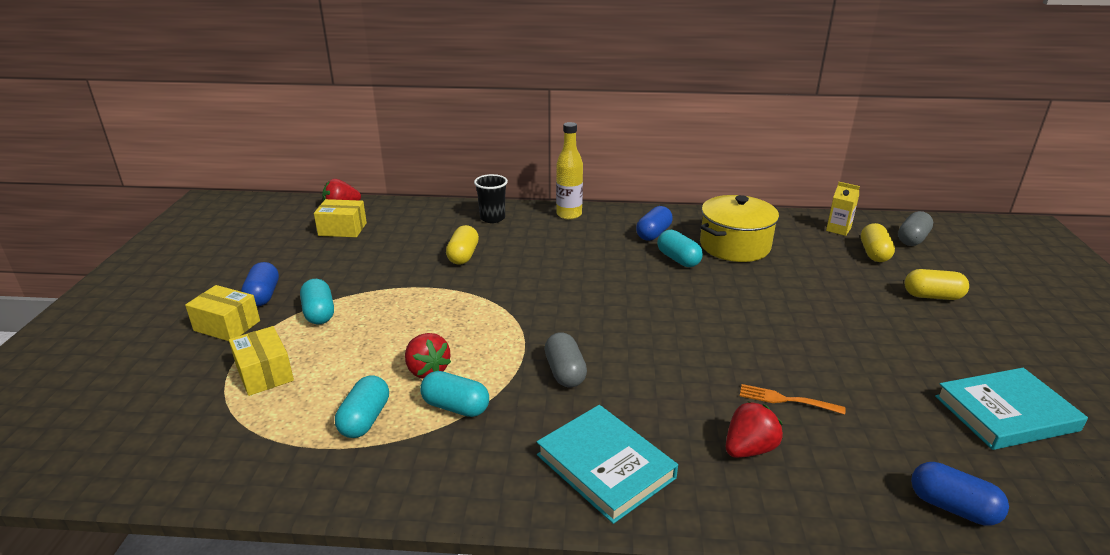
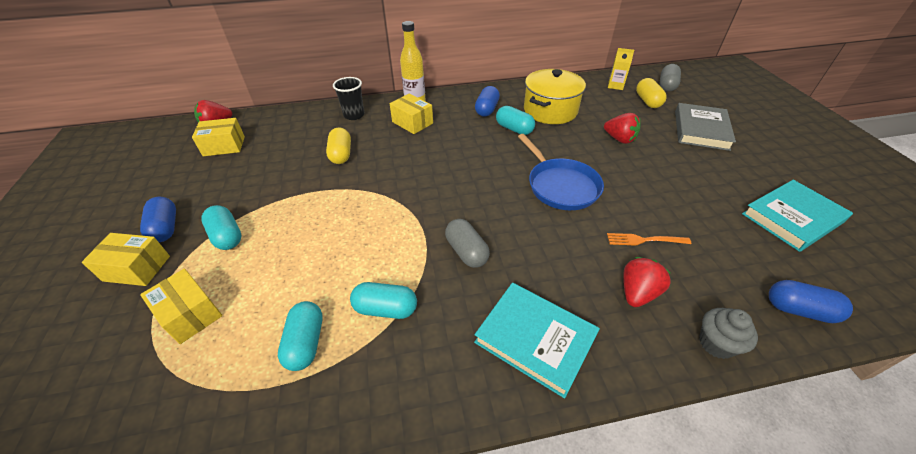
camera: 15 degrees left, 15 degrees up
red strawberry [405,333,451,379] -> red strawberry moved to [604,113,641,144]
yellow capsule [904,269,969,300] -> grey book [675,103,736,151]
none -> yellow box [390,94,433,134]
none -> blue pan [518,134,604,210]
none -> grey cupcake [699,308,758,359]

